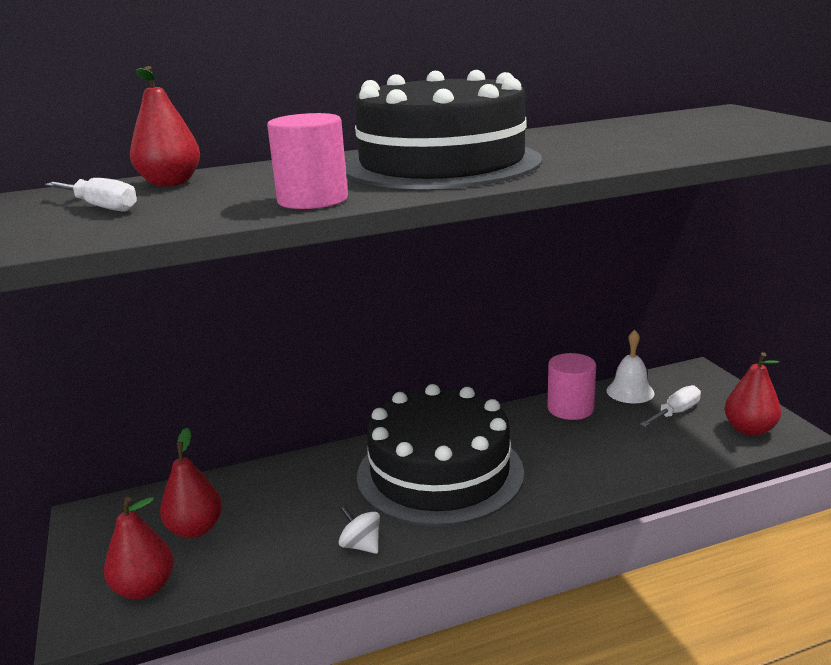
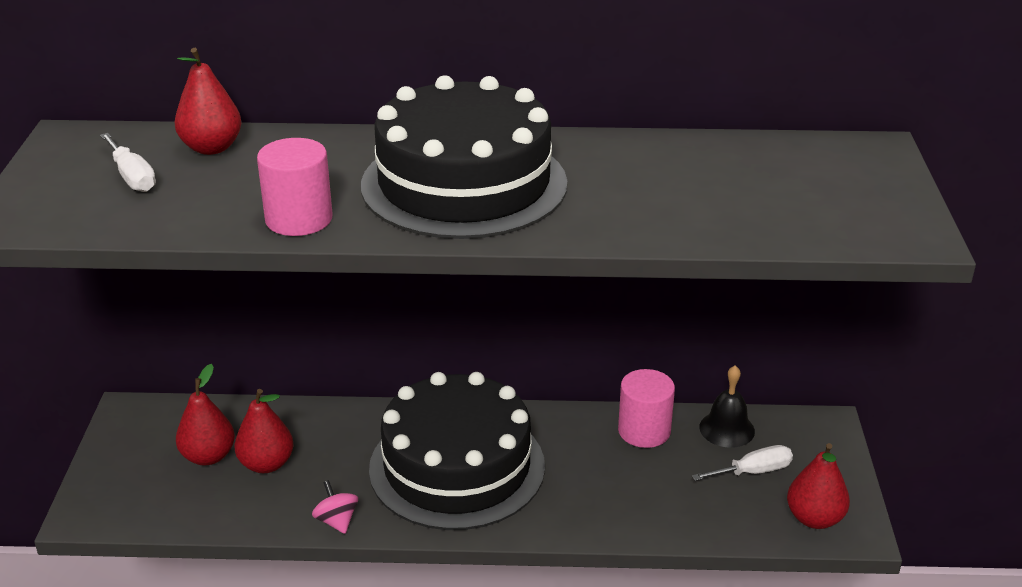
camera: 20 degrees right, 10 degrees up
red pear [104,497,174,600] -> red pear moved to [234,389,294,473]
white spinning top [339,506,380,554] -> pink spinning top [312,480,358,534]
white bell [607,330,655,403] -> black bell [699,365,755,448]

